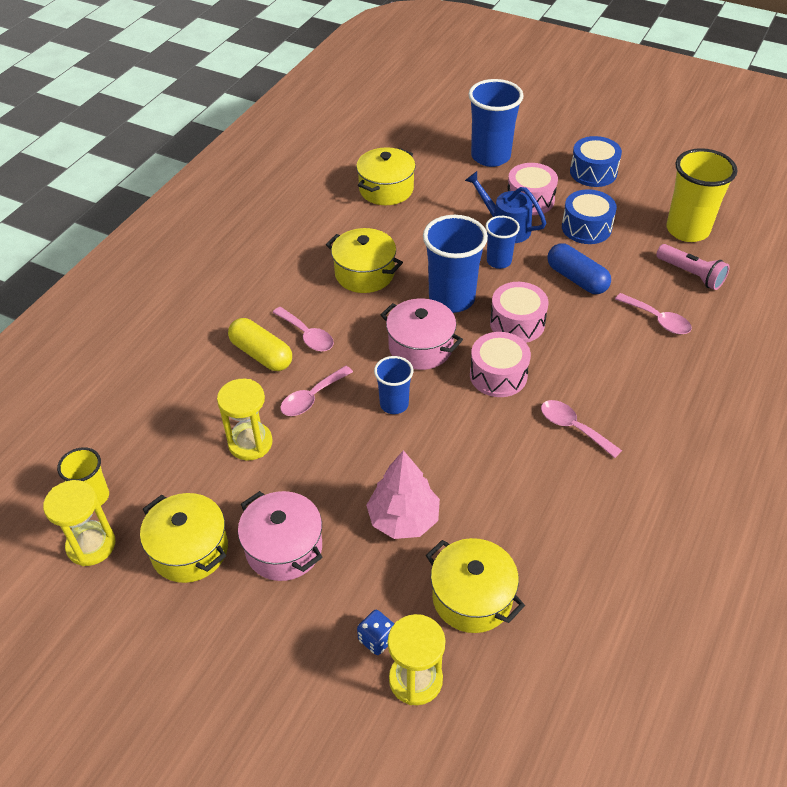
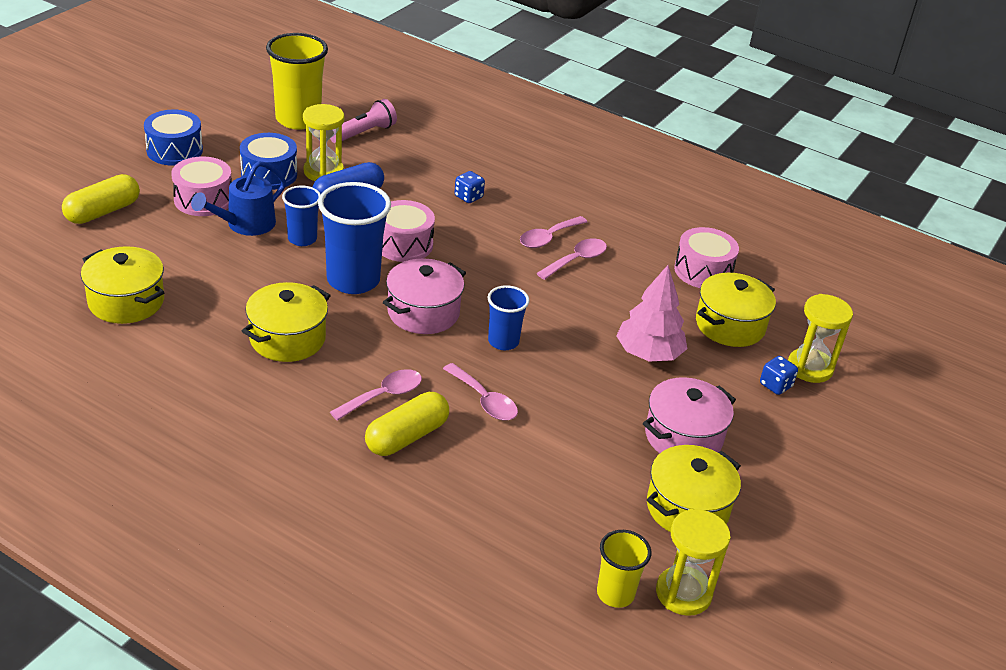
camera: 90 degrees left, 10 degrees down
yellow hourglass [217,379,273,460] -> yellow hourglass moved to [303,104,344,181]
blue cup [468,79,524,167] -> yellow capsule [62,174,140,224]
pink drum [470,332,531,397] -> pink drum moved to [674,227,739,288]
pink spoon [615,293,692,334] -> pink spoon moved to [536,238,607,280]
none -> blue dice [454,171,485,203]

